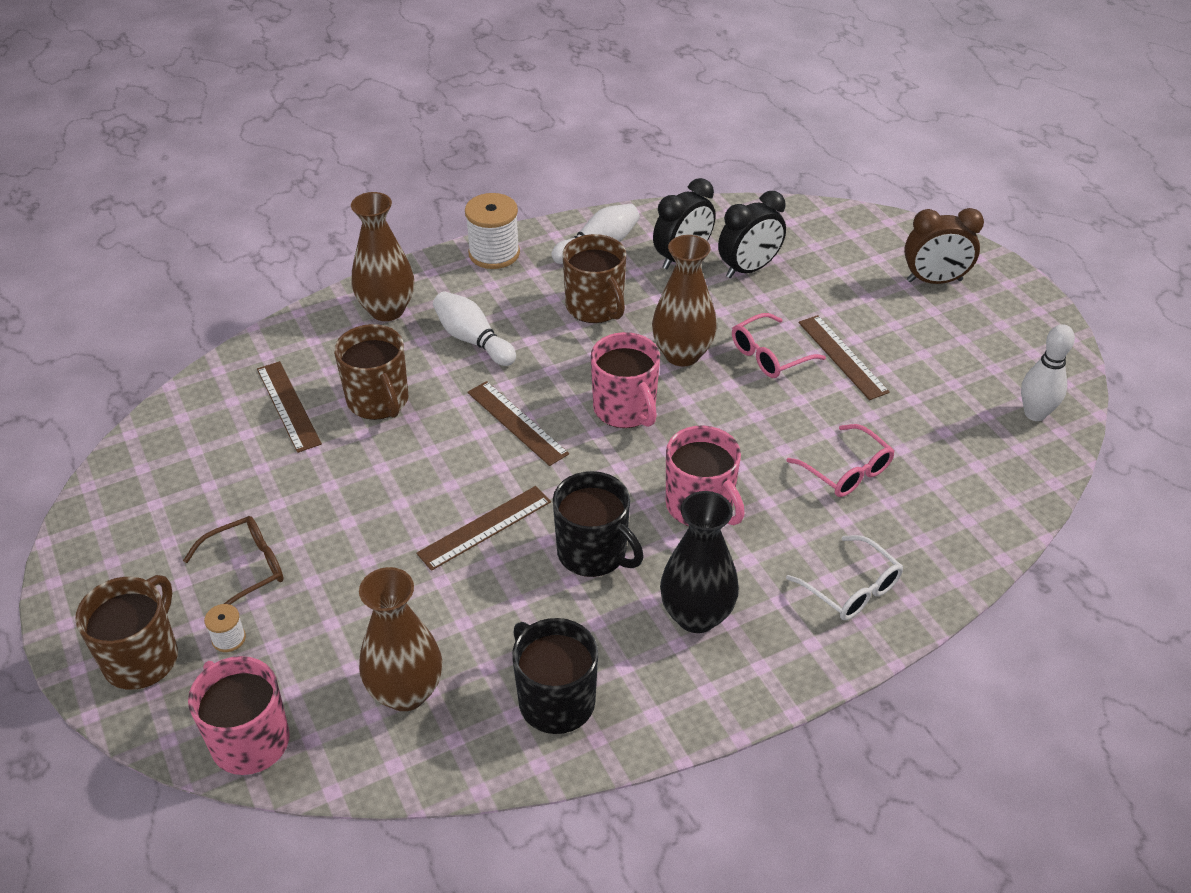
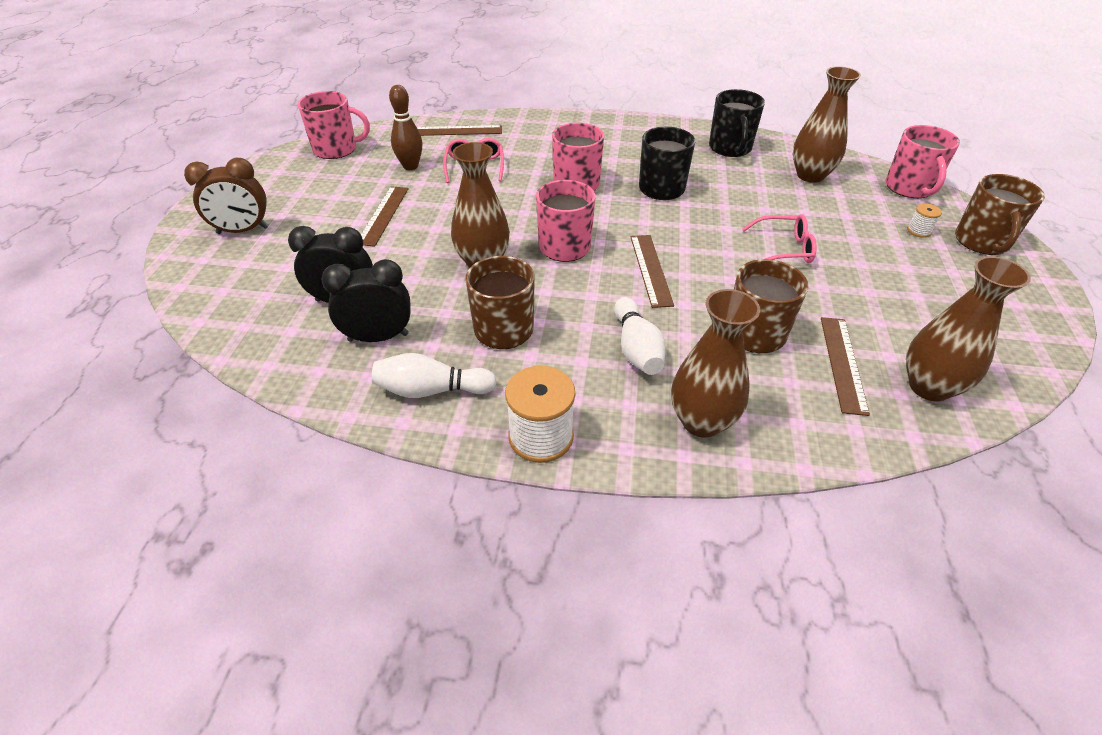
camera: 145 degrees left, 0 degrees up
brown mug [75,575,178,690] -> brown mug turned 45 degrees counterclockwise [955,174,1045,255]
brown glasses [183,516,284,605] -> none
brown ruler [416,486,551,571] -> brown ruler moved to [417,125,502,136]
black vase [660,491,739,633] -> none
pink glasses [732,313,826,378] -> pink glasses moved to [742,214,817,263]
white glasses [786,535,903,620] -> none
brown clock [904,208,984,284] -> brown clock turned 135 degrees clockwise [184,158,268,234]
white bowling pin [1021,324,1075,421] -> pink mug [298,91,370,159]
none -> brown bowling pin [389,85,422,170]
none -> brown vase [906,256,1031,401]

